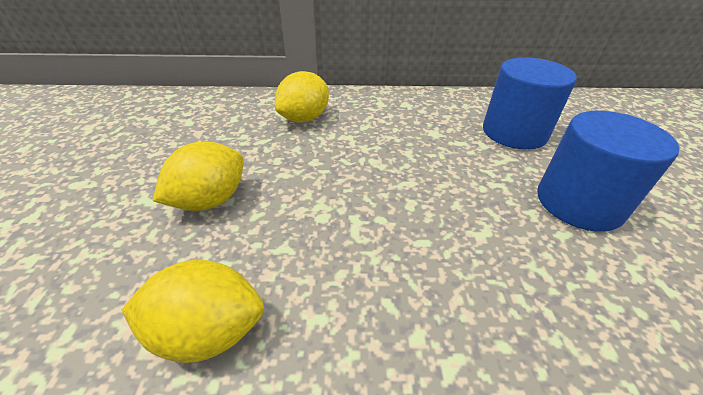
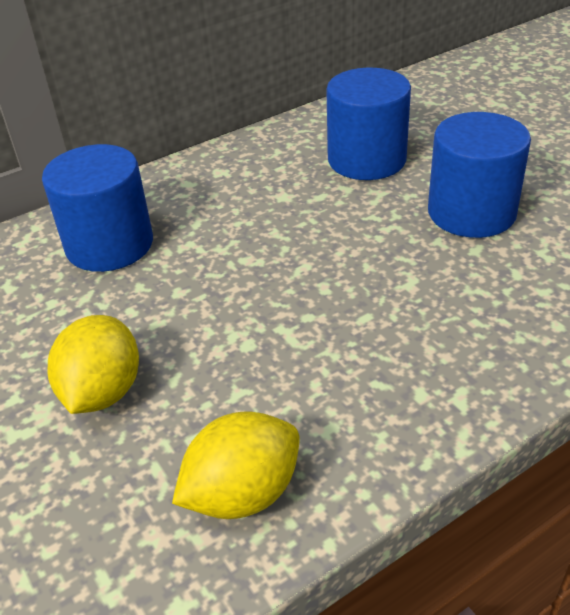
camera: 30 degrees left, 0 degrees up
yellow lemon [275,71,329,122] -> blue cylinder [42,144,153,272]

